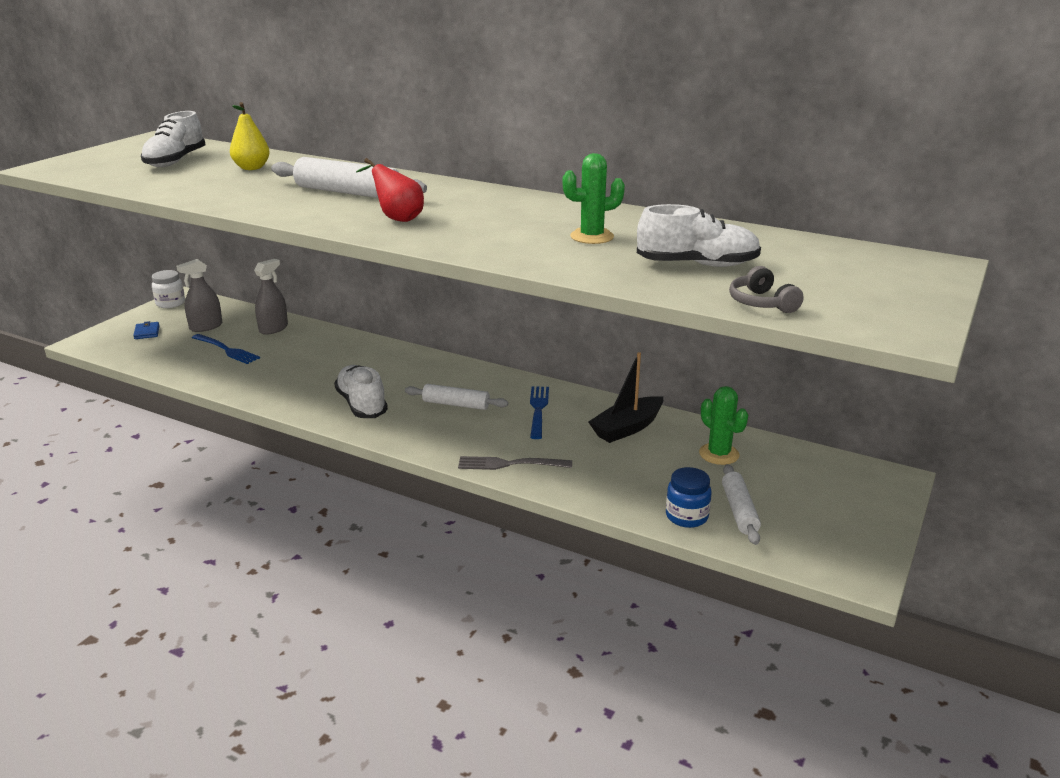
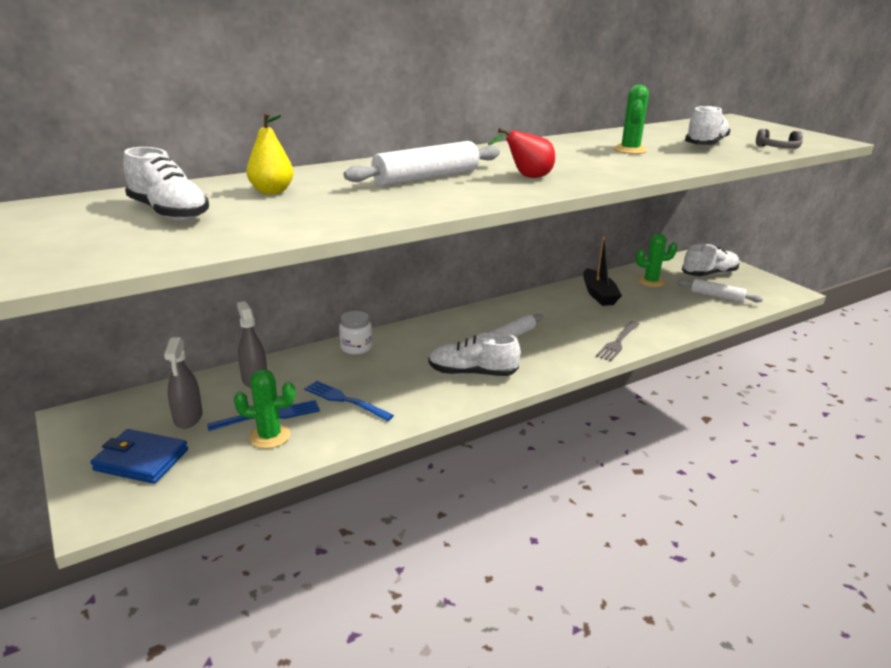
camera: 60 degrees left, 0 degrees up
blue wallet [133,321,160,339] -> blue wallet [91,429,188,484], size x1.87
white jar [152,270,185,308] -> white jar moved to [339,311,372,355]
blue fork [530,386,549,439] -> blue fork moved to [304,381,394,421]
blue jar [666,467,712,528] -> none
none -> green cactus [234,369,295,449]
none -> white shoe [682,244,740,276]

